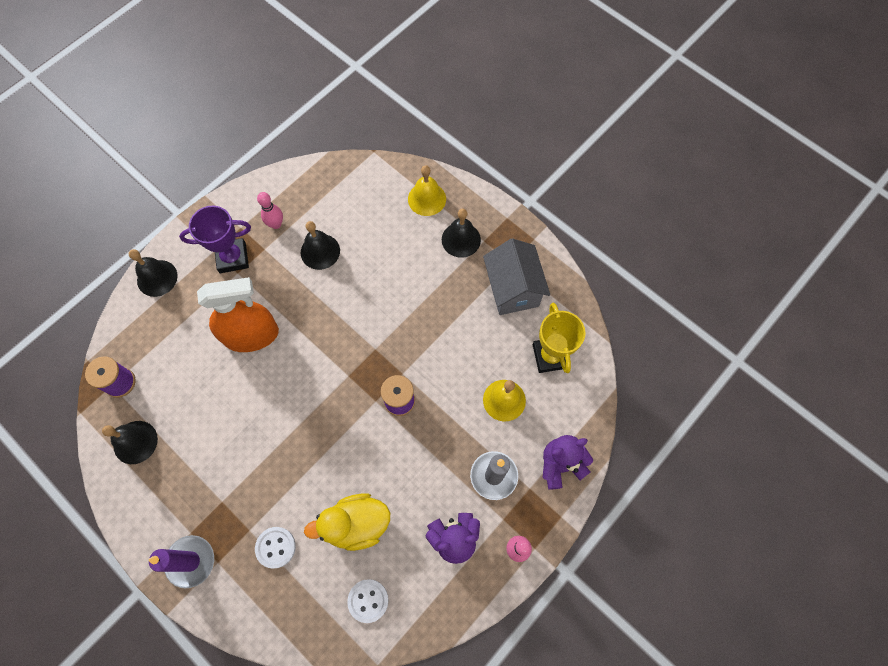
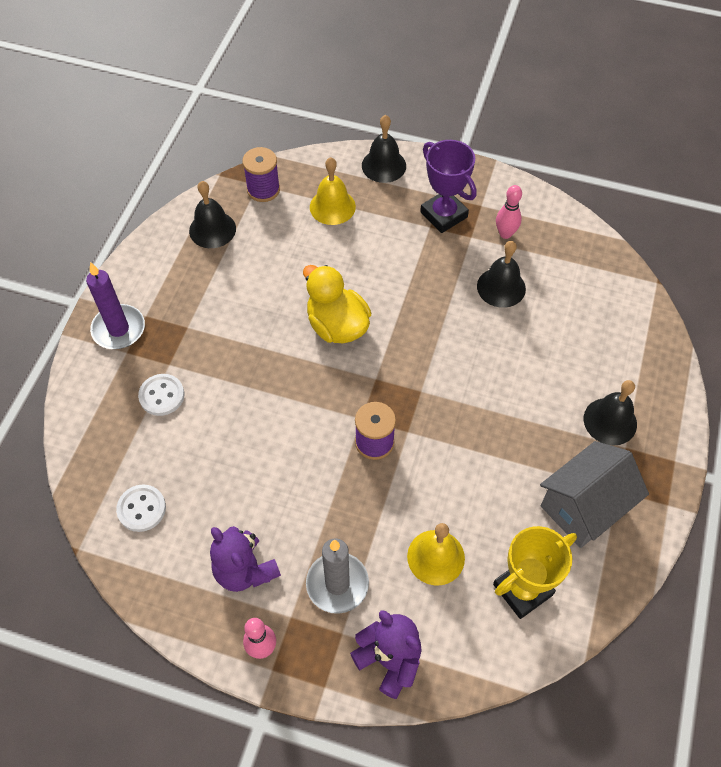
camera: 65 degrees right, 10 degrees down
orange spray bottle [197,277,279,352] -> none
yellow duck [304,493,390,551] -> yellow duck moved to [303,265,371,343]
yellow bell [408,165,446,216] -> yellow bell moved to [310,157,356,225]

